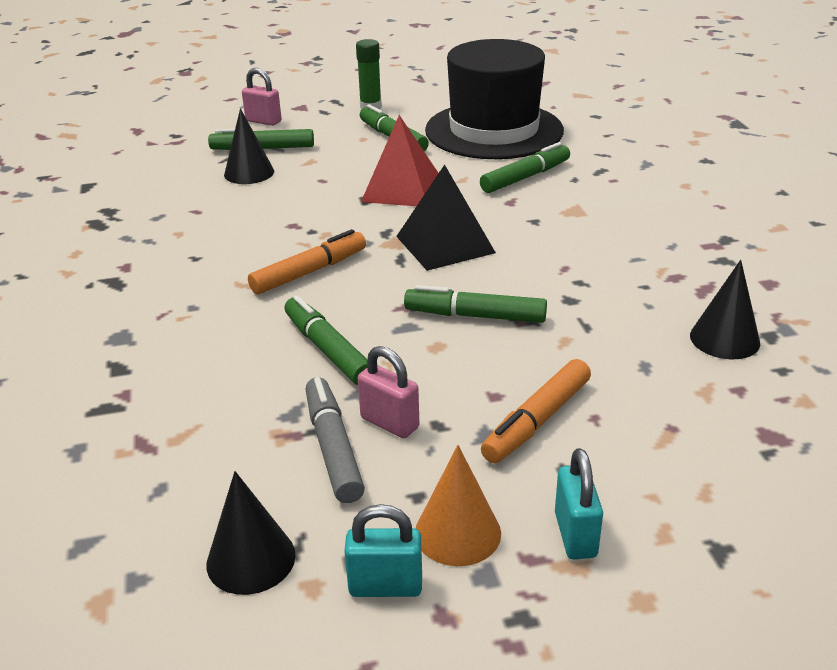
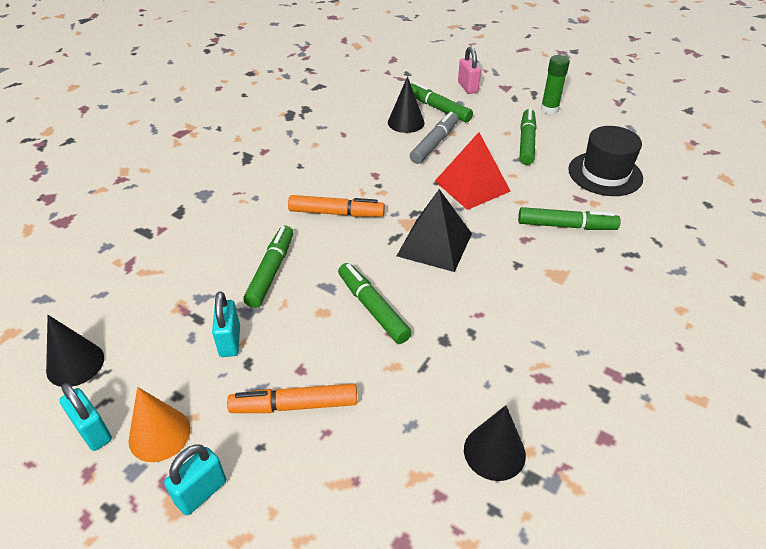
camera: 45 degrees right, 10 degrees up
grey marker [306,377,365,503] -> grey marker moved to [410,112,458,164]
pink padlock [358,346,419,438] -> turquoise padlock [212,291,240,357]
black hat [425,39,564,159] -> black hat [568,126,643,196], size x0.60

